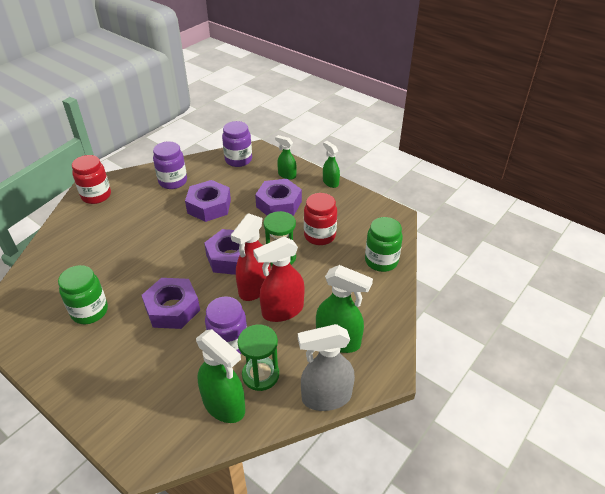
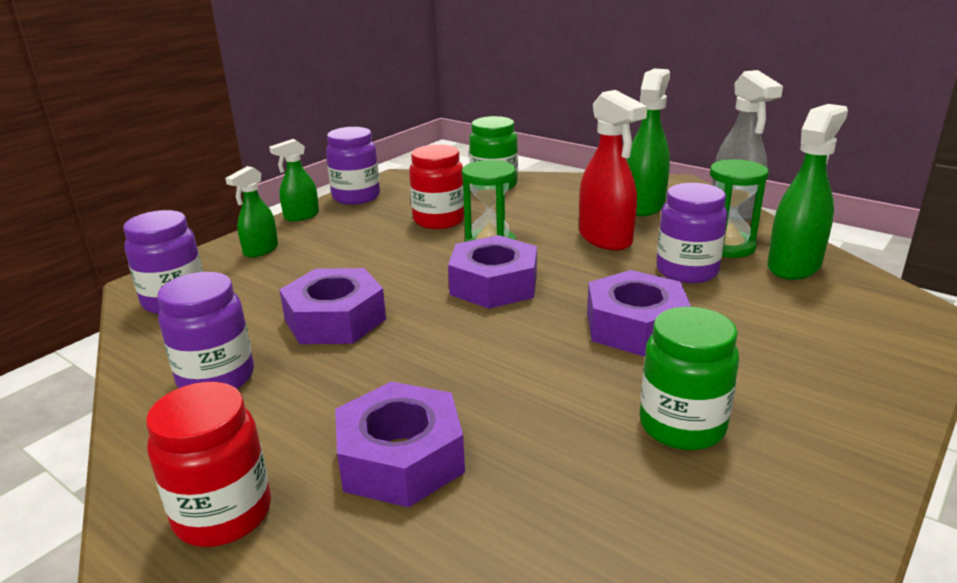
camera: 90 degrees left, 15 degrees down
red spray bottle [231,213,271,301] -> none
purple nut [255,179,302,216] -> purple nut moved to [335,382,465,507]
none -> purple jar [326,127,380,205]

